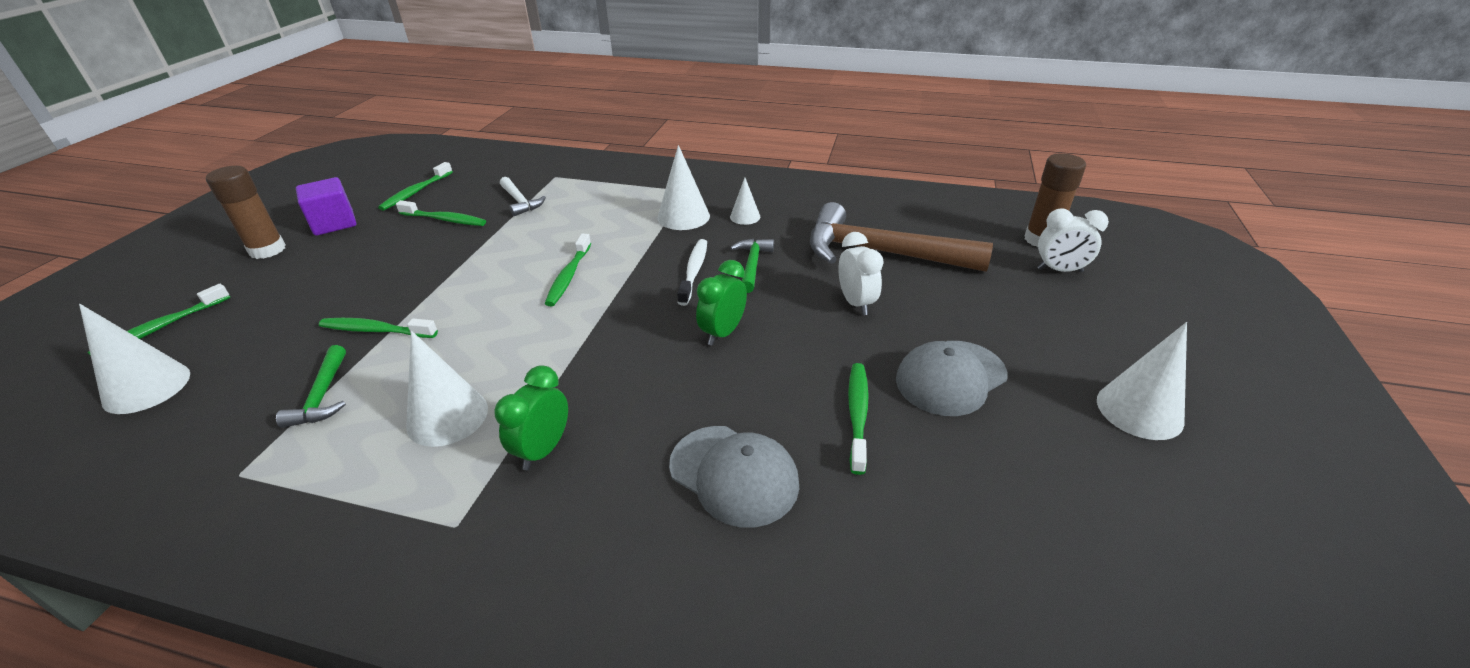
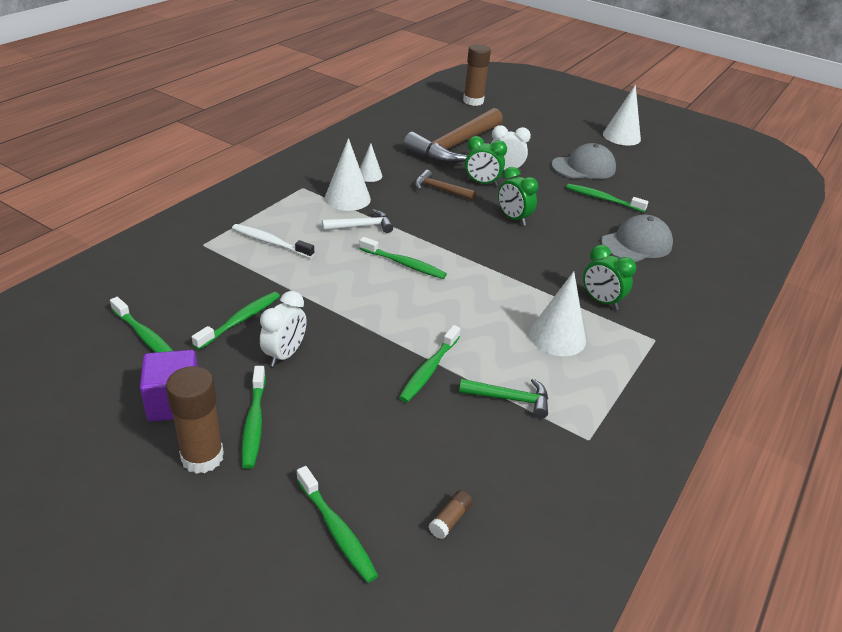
camera: 75 degrees left, 0 degrees up
white cone [79,304,190,414] -> brown glue stick [429,490,473,539]
white hammer [500,177,546,216] -> white hammer moved to [322,209,393,233]
white toothbrush [677,239,707,306] -> white toothbrush moved to [232,224,315,258]
green hammer [730,239,774,293] -> brown hammer [415,170,476,201]
grey cap [896,341,1007,416] -> grey cap turned 90 degrees counterclockwise [552,143,616,179]
white clock [1037,208,1109,272] -> white clock moved to [260,291,307,367]
none -> green toothbrush [242,366,266,469]
none -> green clock [465,136,507,186]

